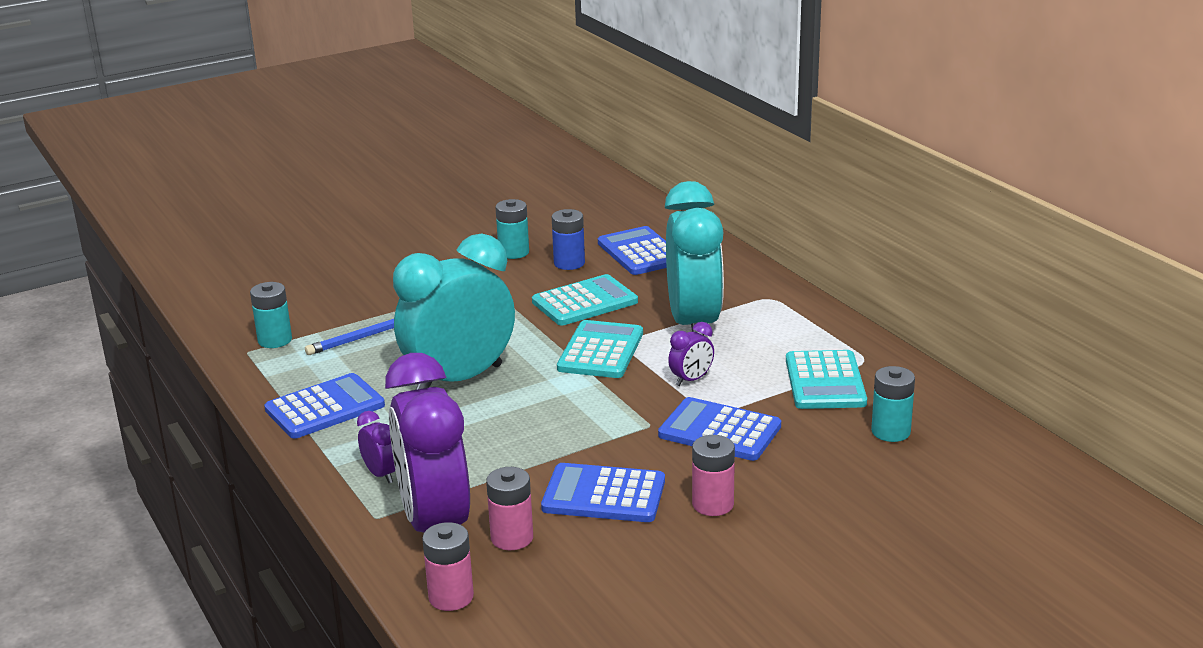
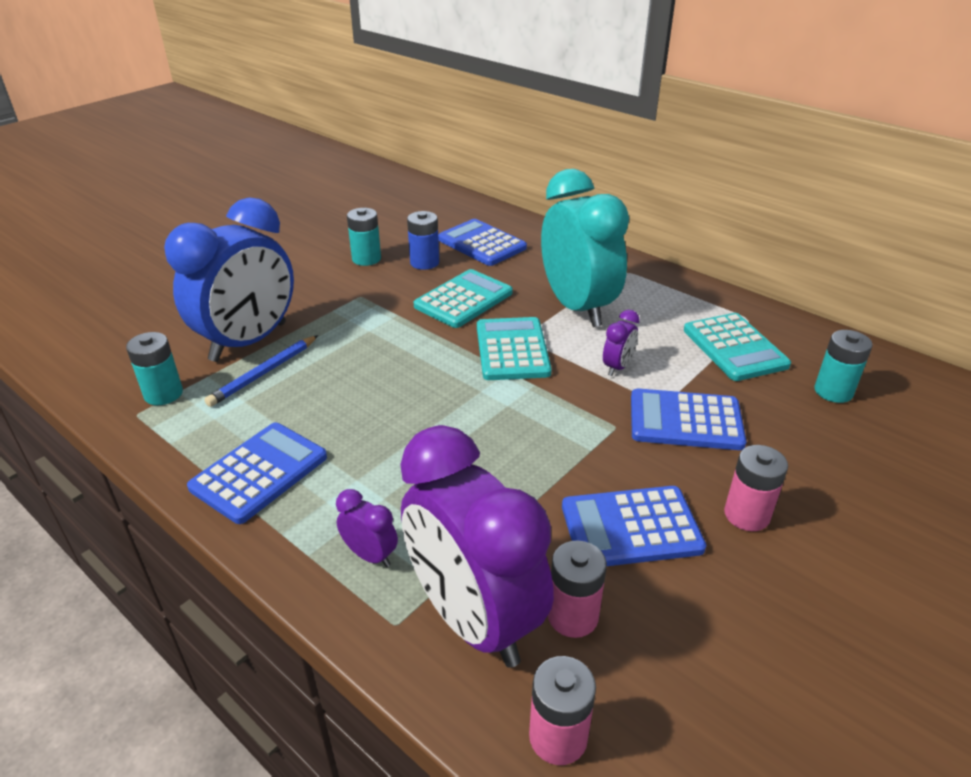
camera: 20 degrees left, 10 degrees up
turquoise clock [393,234,515,390] -> none
none -> blue clock [164,197,294,362]

